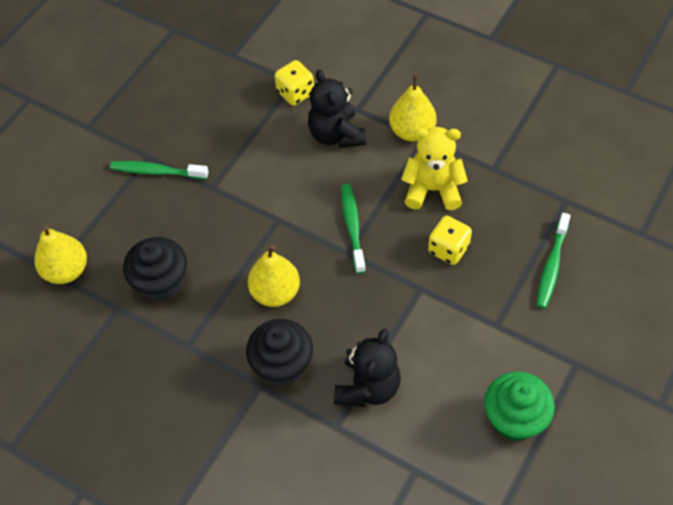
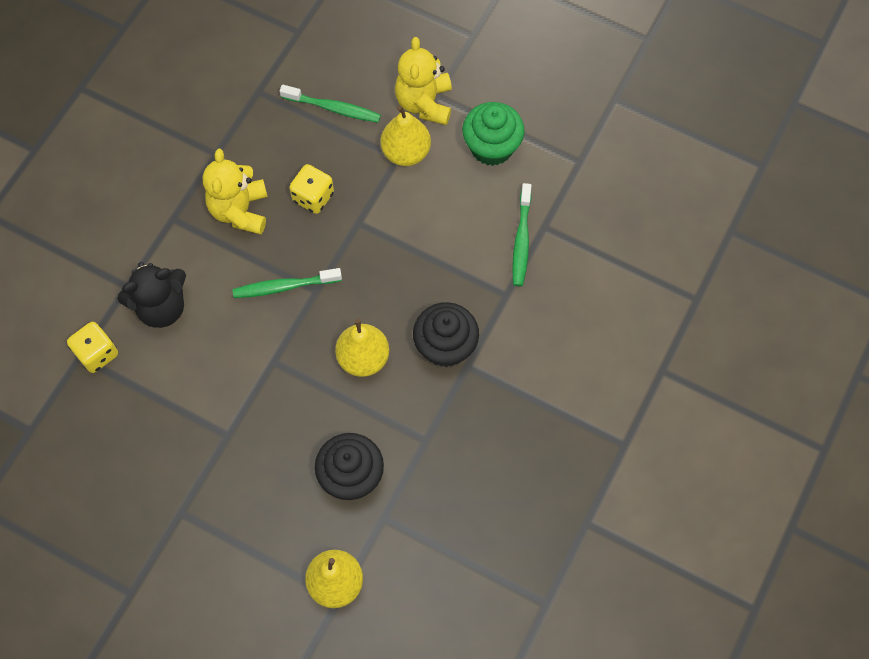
camera: 95 degrees left, 10 degrees up
green toothbrush [110,161,208,179] -> green toothbrush moved to [512,183,532,286]
black teddy bear [334,328,401,407] -> none
yellow pear [389,75,436,141] -> yellow pear moved to [380,105,431,166]
none -> yellow teddy bear [395,37,452,125]

